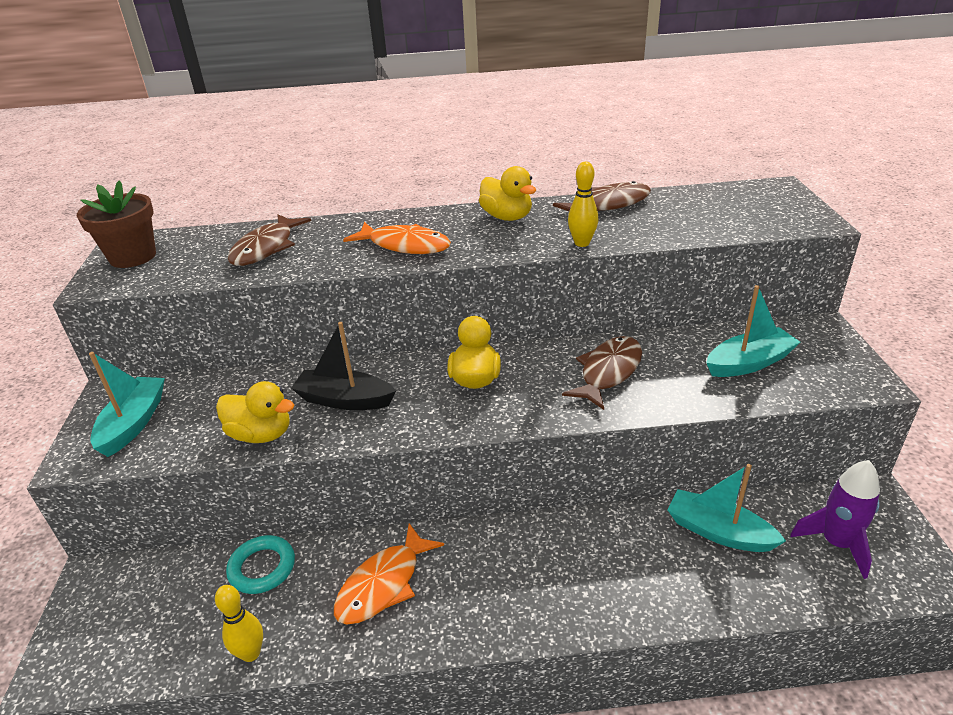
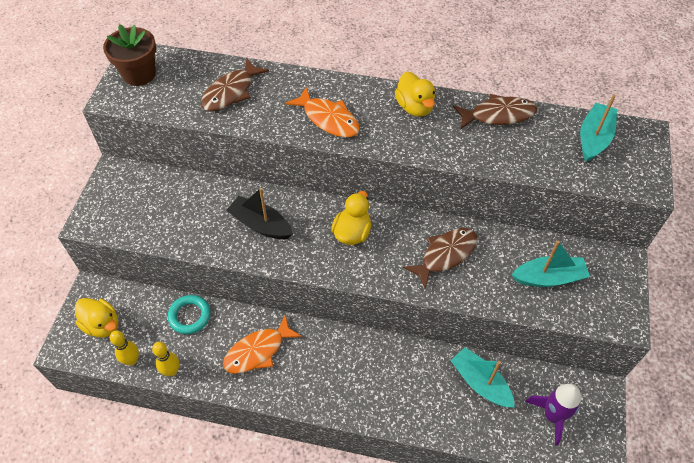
camera: 15 degrees right, 20 degrees up
turquoise boat [89,352,165,457] -> turquoise boat moved to [580,94,617,162]
yellow duck [216,381,294,443] -> yellow duck moved to [75,298,118,338]
yellow bowling pin [568,162,598,247] -> yellow bowling pin moved to [110,330,139,366]

